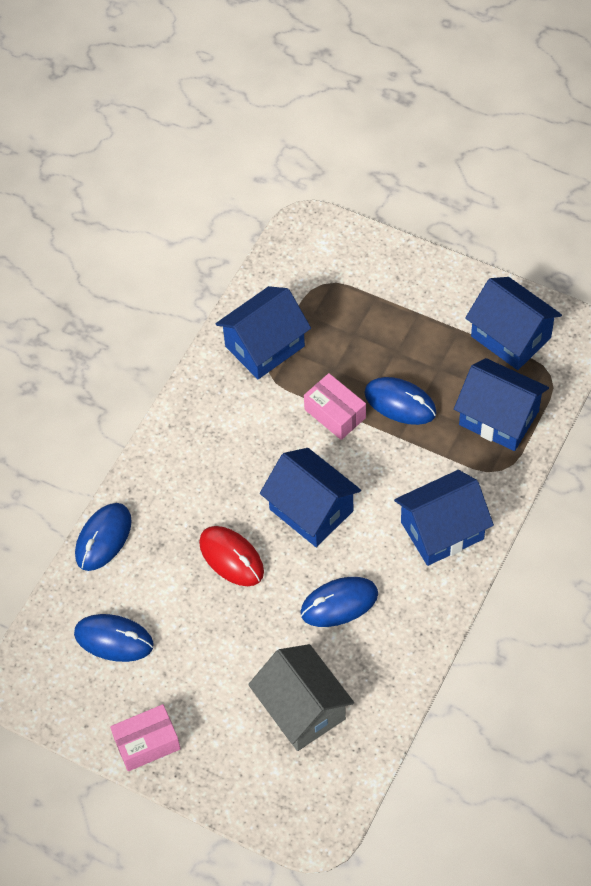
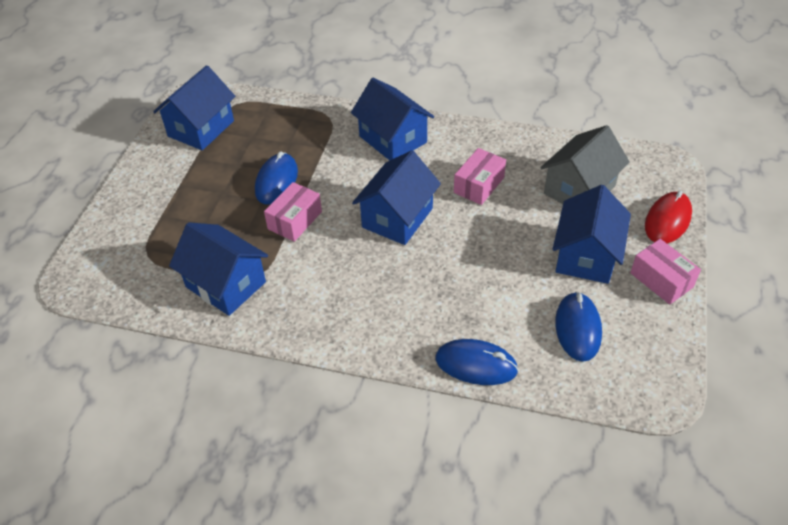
camera: 105 degrees left, 10 degrees down
red mouse [199,526,264,586] -> red mouse moved to [645,190,692,243]
blue mouse [300,577,378,627] -> pink box [454,148,506,205]
blue house [454,358,549,451] -> blue house moved to [552,185,631,284]

